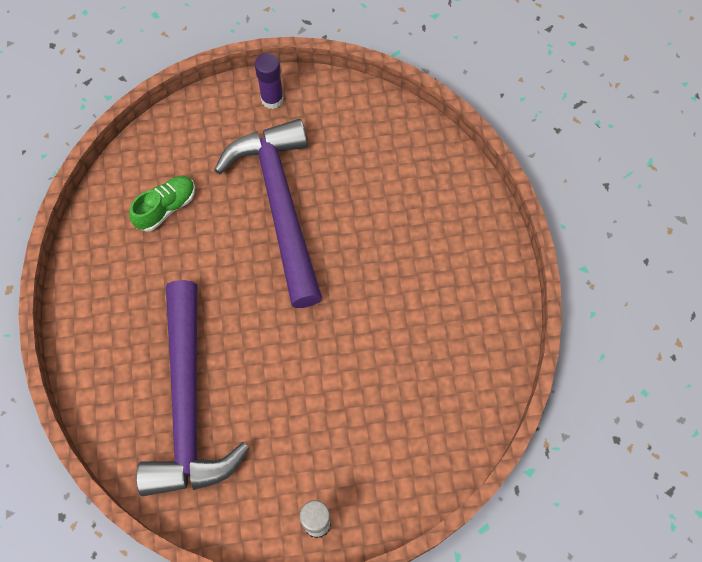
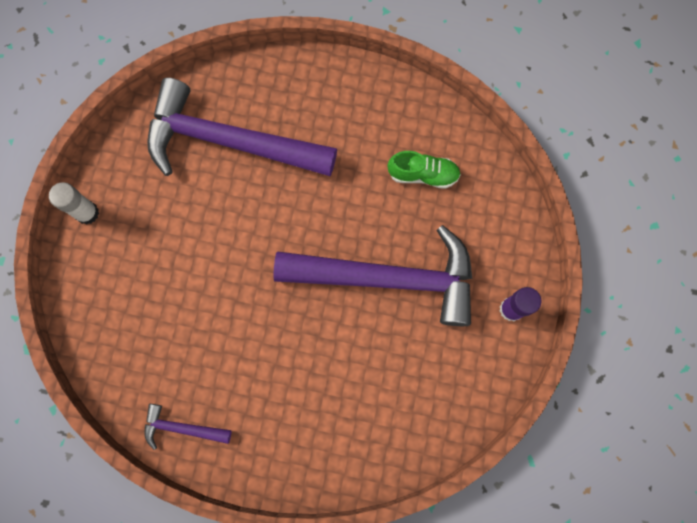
camera: 110 degrees right, 10 degrees up
green shoe [129,176,195,232] -> green shoe turned 60 degrees counterclockwise [388,151,461,189]
none -> purple hammer [145,404,232,450]

